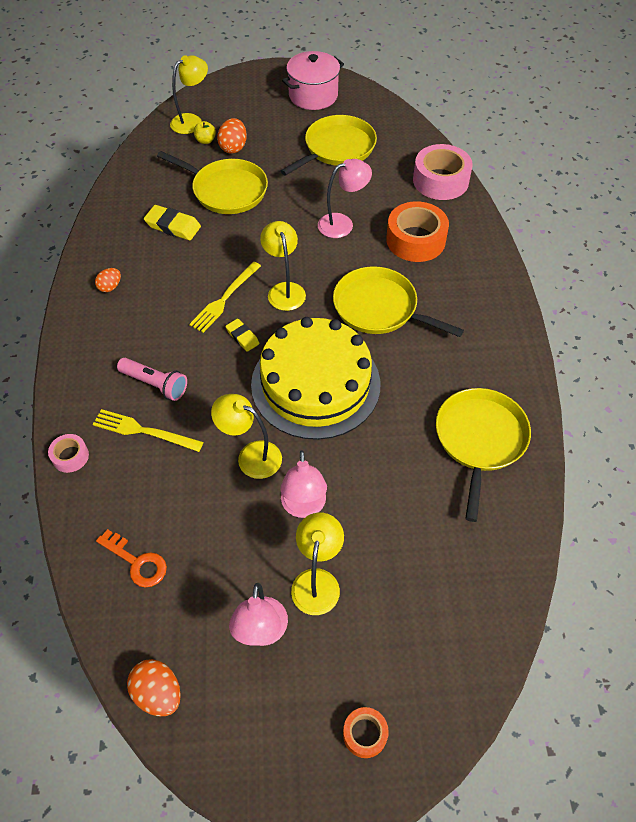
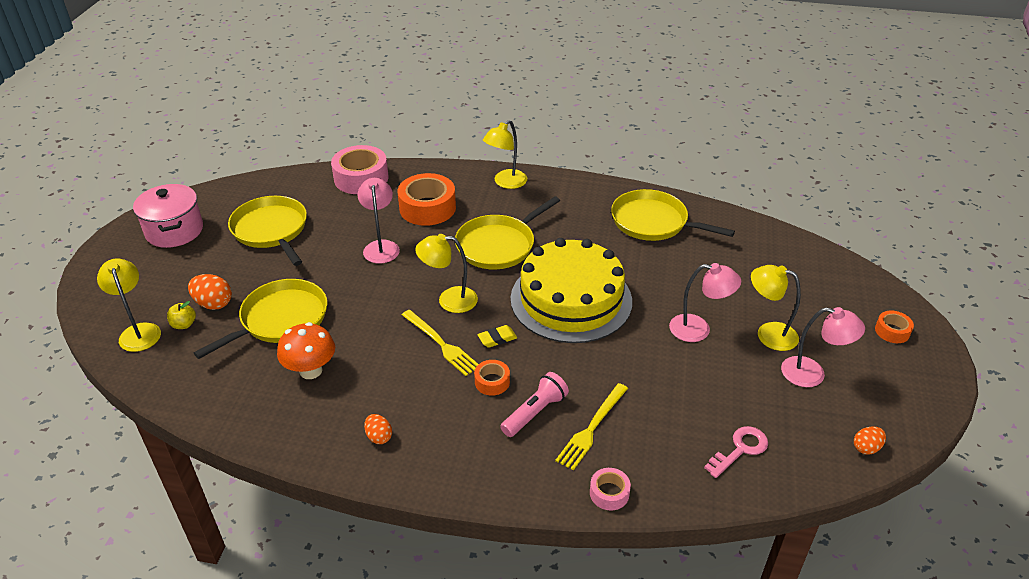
camera: 75 degrees left, 15 degrees down
orange key [96,529,167,588] -> pink key [704,426,768,478]
orange egg [127,659,181,716] -> orange egg [854,426,886,455], size x0.64
yellow eraser [144,205,201,240] -> orange mushroom [277,322,335,379]
yellow lamp [211,394,282,479] -> yellow lamp moved to [483,120,527,189]
none -> orange tape [474,360,510,396]

